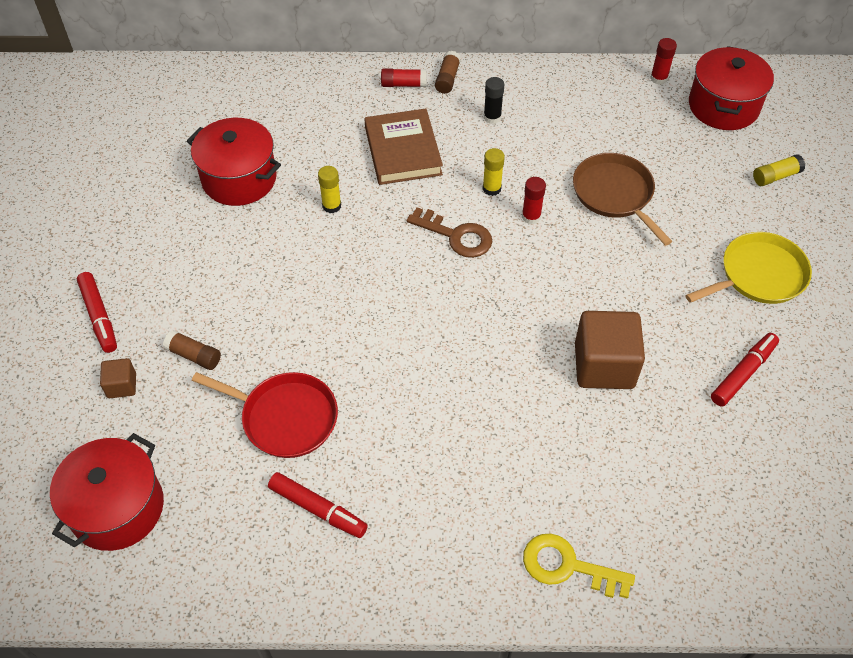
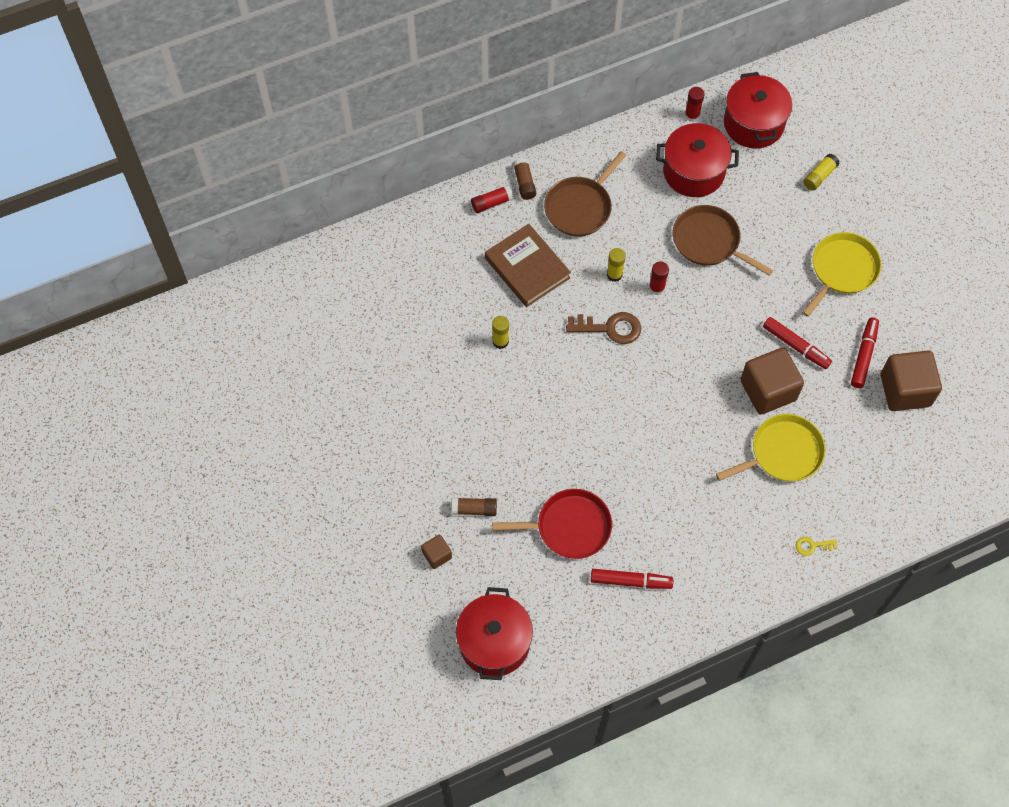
camera: 25 degrees left, 10 degrees up
red marker [77,272,117,353] -> red marker moved to [763,317,832,369]
red pot [187,118,281,206] -> red pot moved to [656,123,739,197]
black glue stick [484,77,504,124] -> brown pan [544,151,627,236]
yellow key [523,533,635,599] -> yellow key [796,537,837,556], size x0.52
none -> yellow pan [716,414,826,481]
none -> brown cube [881,350,942,411]

